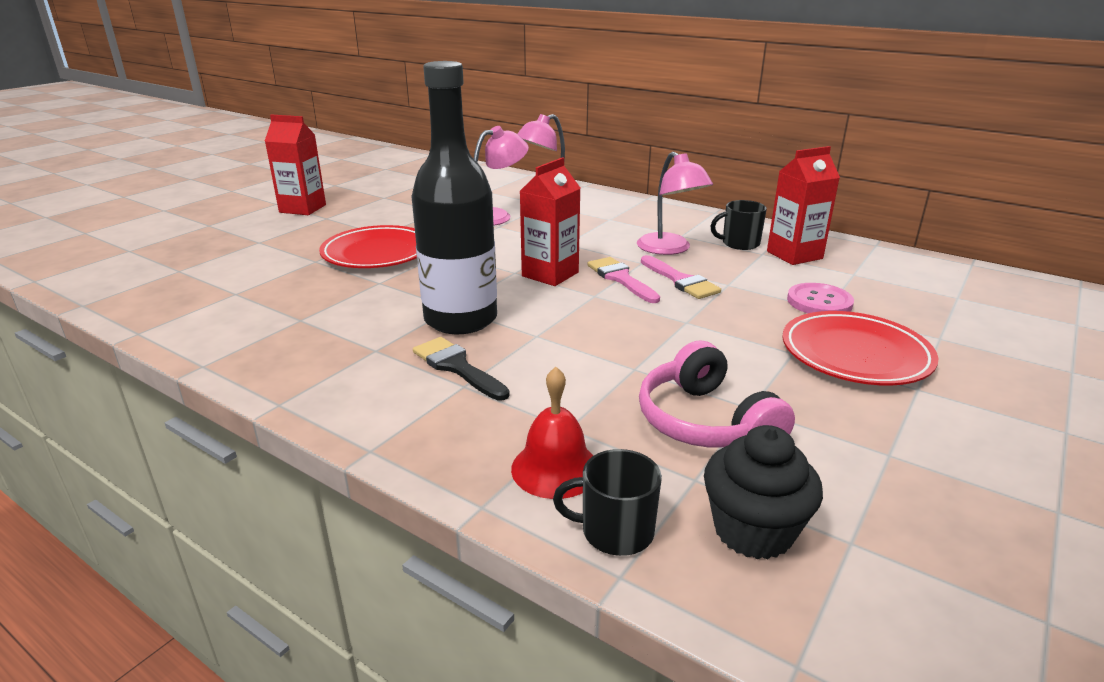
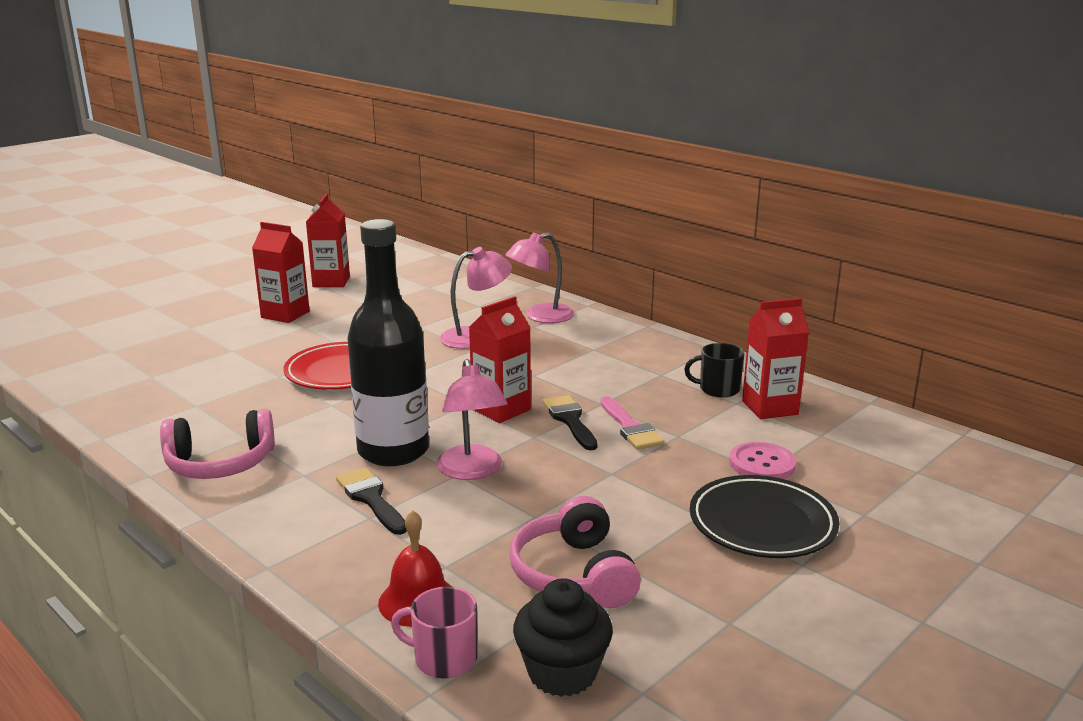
camera: 10 degrees right, 5 degrees down
black mug [553,449,662,556] -> pink mug [391,587,477,679]
pink brush [587,257,660,303] -> black brush [543,395,597,450]
pink lamp [637,152,713,255] -> pink lamp moved to [437,359,507,480]
red plate [782,311,938,385] -> black plate [690,475,839,558]
none -> pink headphones [160,409,275,479]
none -> red carton [306,193,350,287]

